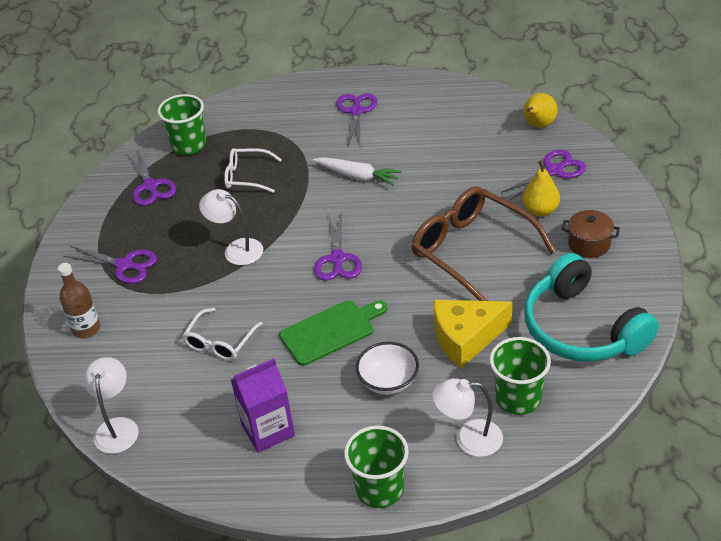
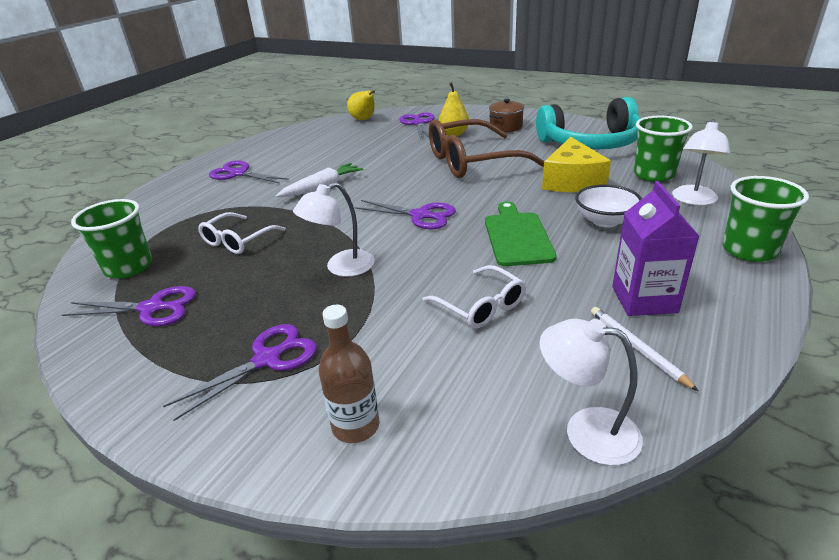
camera: 65 degrees left, 10 degrees down
none -> white pencil [591,307,698,391]

